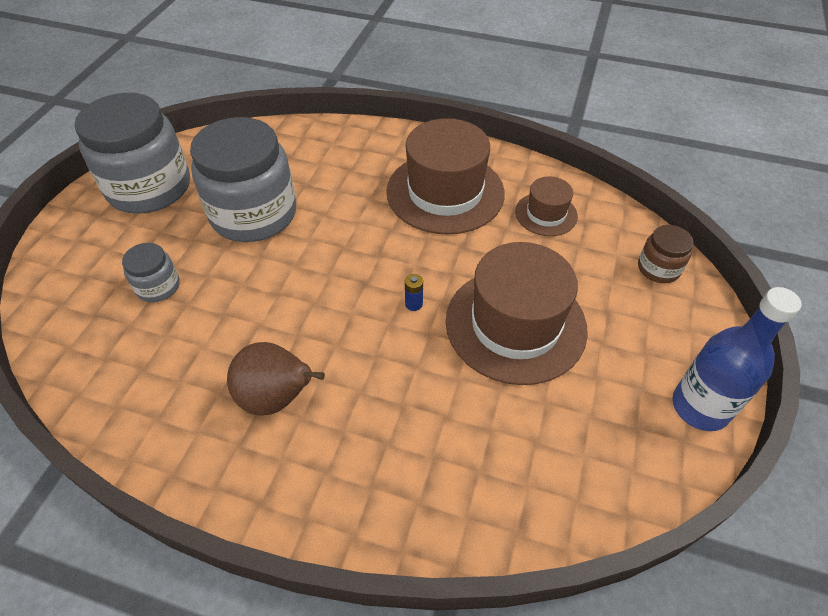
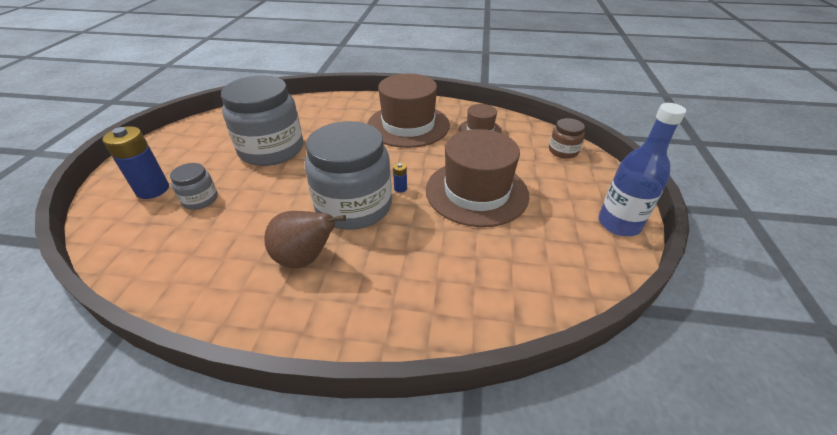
camera: 10 degrees left, 10 degrees down
grey jar [75,93,190,214] -> grey jar moved to [305,121,392,230]
none -> blue battery [102,126,169,199]

